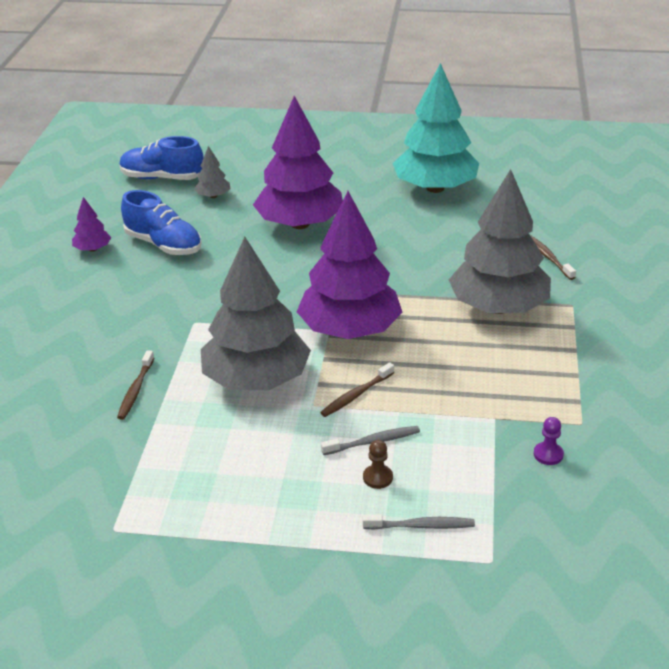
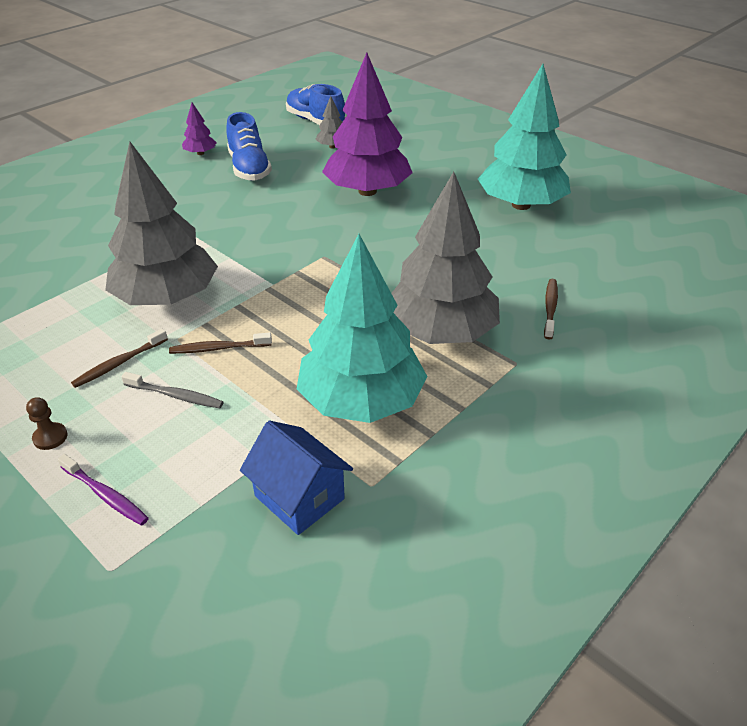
camera: 35 degrees right, 5 degrees up
brown toothbrush [117,350,154,420] -> brown toothbrush moved to [71,329,168,388]
purple tree [297,191,403,339] -> none
brown pawn [363,440,393,489] -> brown pawn moved to [26,397,68,450]
grey toothbrush [363,514,475,530] -> purple toothbrush [58,454,149,526]
purple pawn [534,417,564,465] -> blue house [240,420,353,535]
none -> turquoise tree [297,234,428,423]

